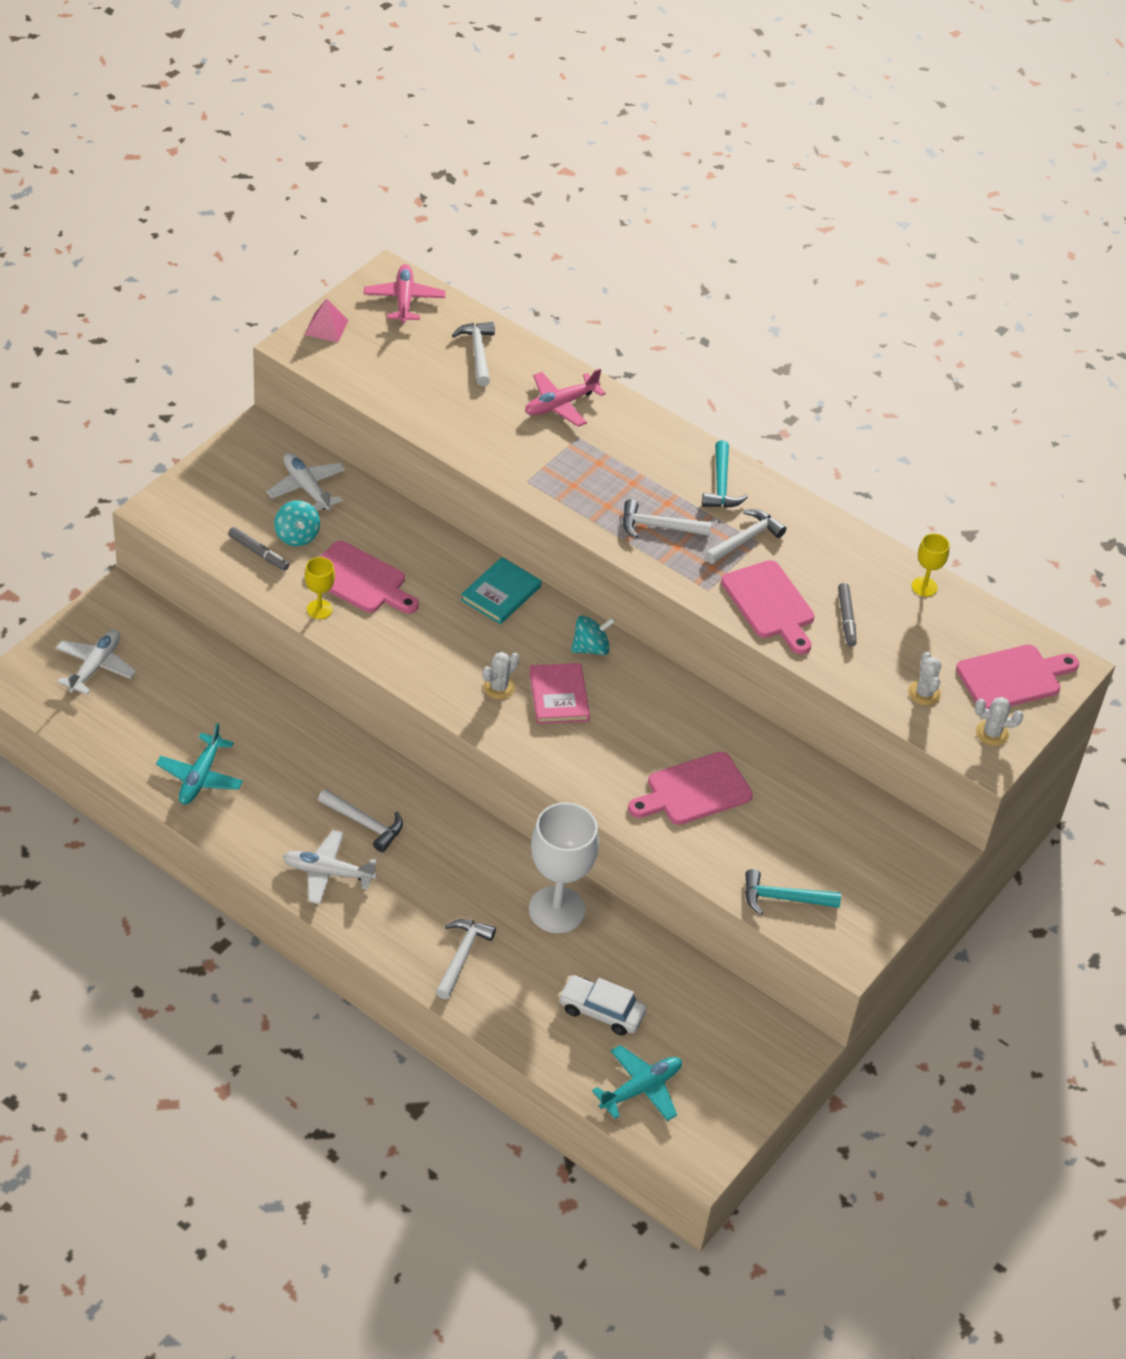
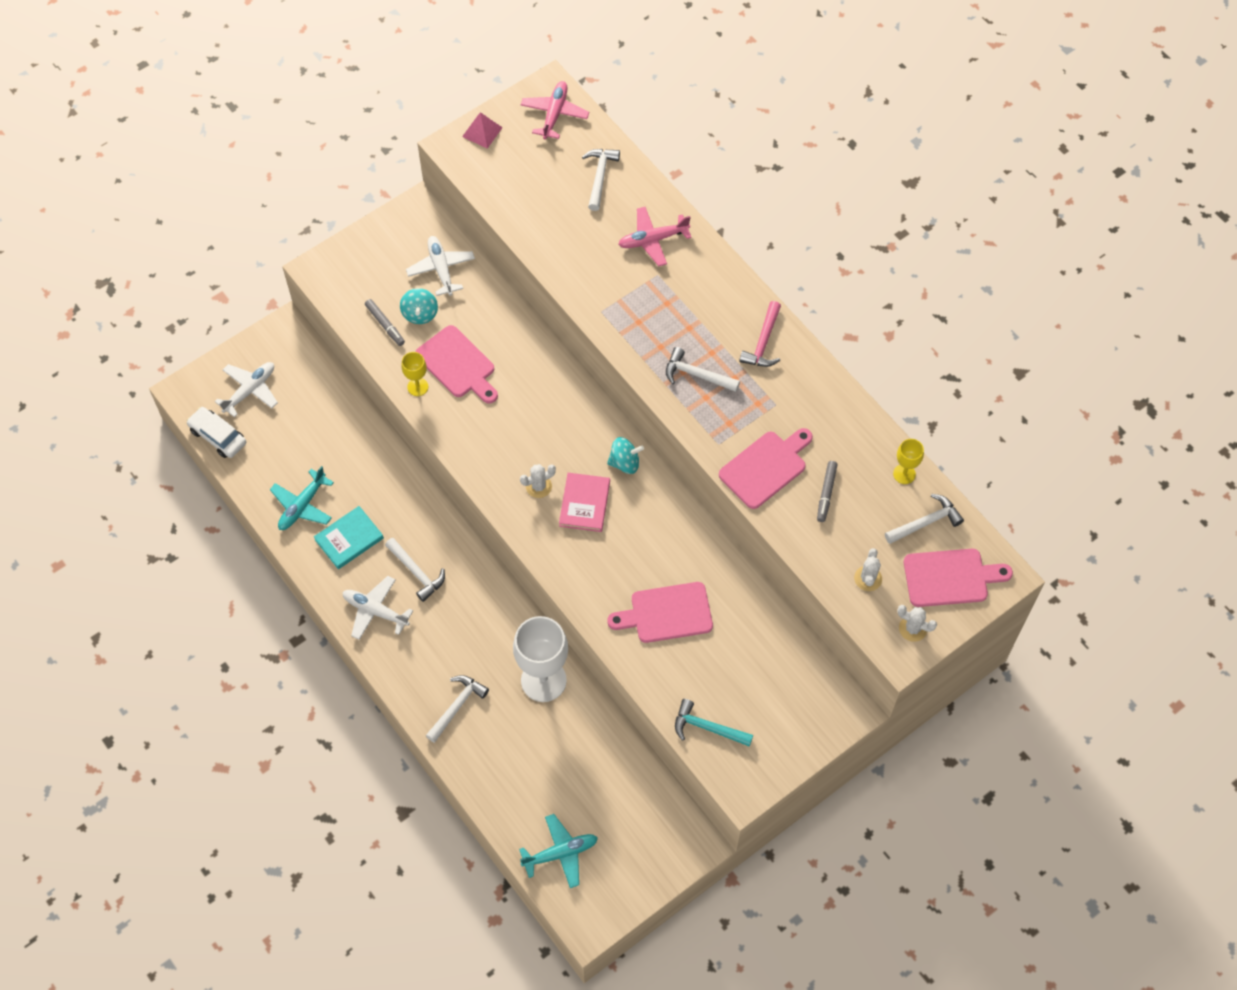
camera: 20 degrees right, 15 degrees up
turquoise book [461,557,541,624] -> turquoise book moved to [314,506,384,569]
white car [558,975,647,1036] -> white car moved to [186,407,246,458]
turquoise hammer [702,440,748,508] -> pink hammer [739,301,781,367]
white hammer [705,509,786,564] -> white hammer moved to [885,494,964,544]
pink cutting board [721,560,815,655] -> pink cutting board turned 120 degrees counterclockwise [719,428,813,509]

